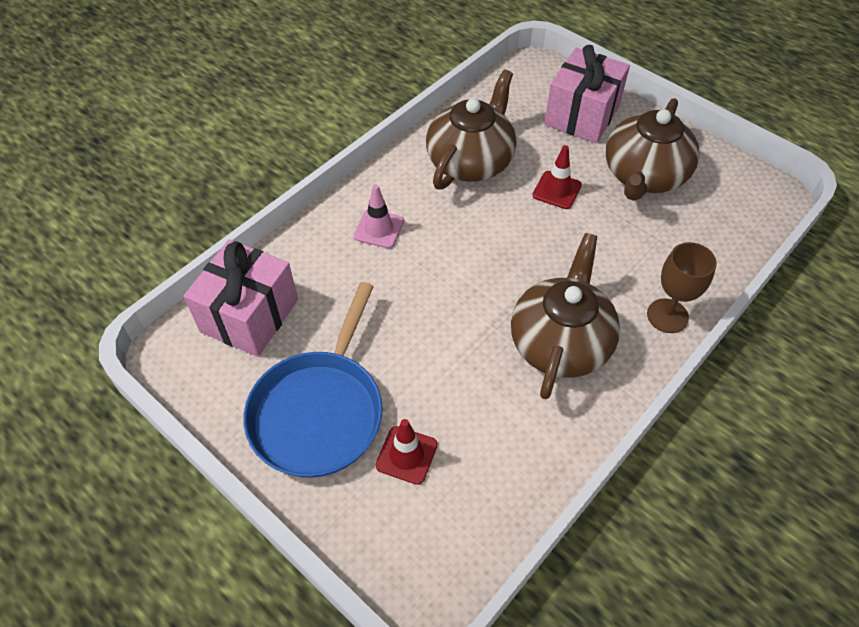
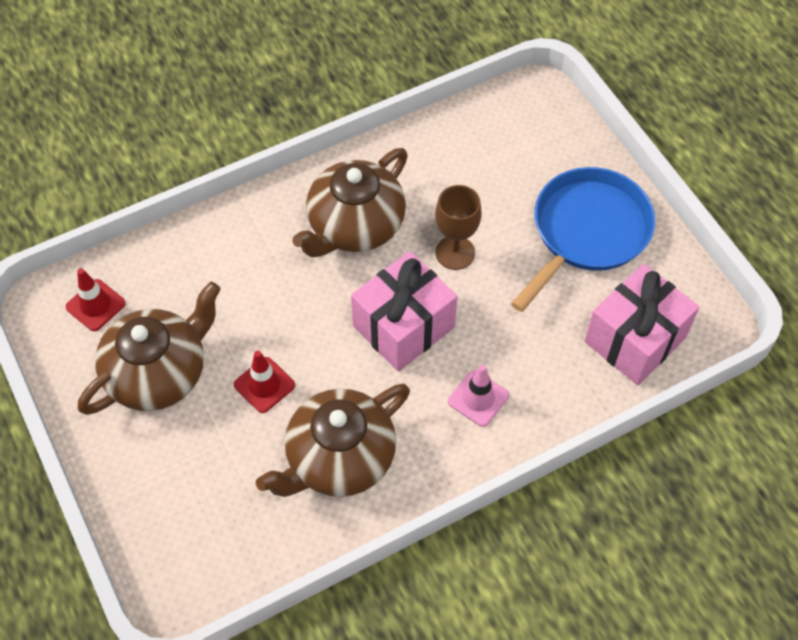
camera: 160 degrees left, 5 degrees up
red traffic cone [375,419,438,485] -> red traffic cone moved to [65,268,126,331]
pink gift [544,45,630,143] -> pink gift moved to [351,251,458,372]
brown goblet [647,242,717,333] -> brown goblet moved to [435,185,482,270]

